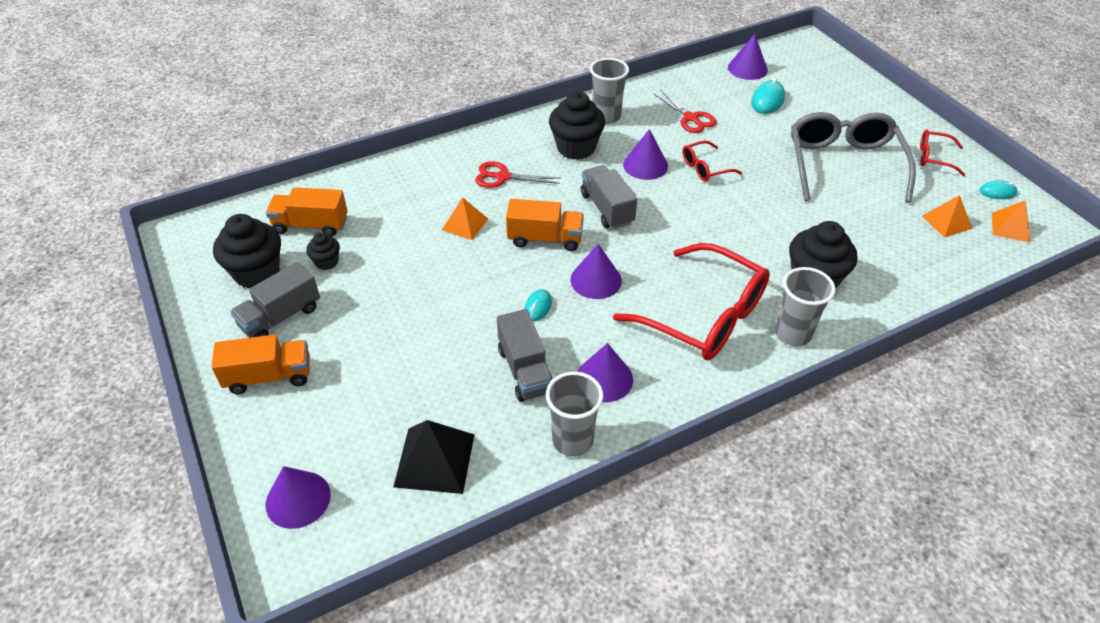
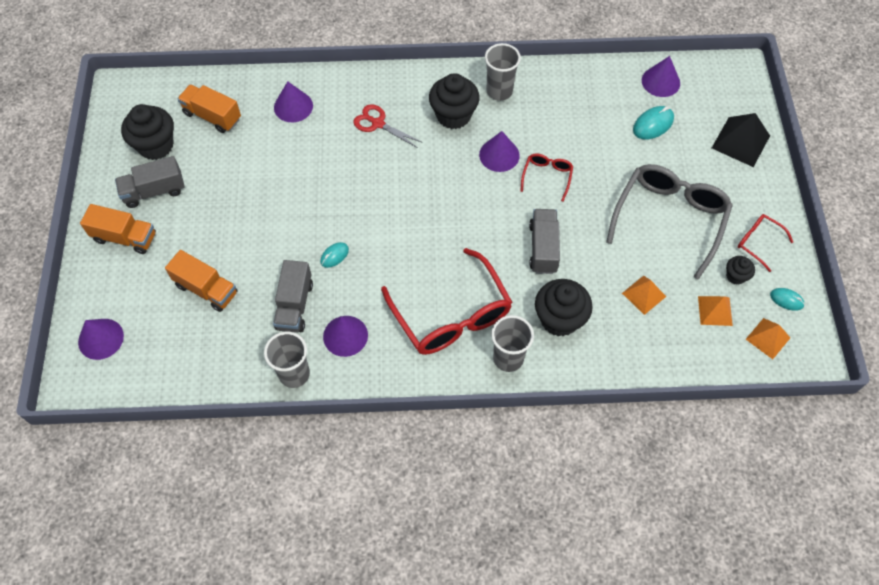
camera: 25 degrees right, 15 degrees up
black cupcake [306,233,340,270] -> black cupcake moved to [726,256,755,285]
black pyramid [393,420,475,494] -> black pyramid moved to [712,113,770,167]
orange pyramid [442,197,488,240] -> orange pyramid moved to [622,276,666,315]
orange truck [506,199,584,251] -> orange truck moved to [165,250,238,312]
purple cone [570,244,622,299] -> purple cone moved to [274,81,313,122]
grey truck [581,165,637,229] -> grey truck moved to [529,209,560,274]
red scissors [653,90,716,133] -> none
red glasses [682,141,742,181] -> red glasses turned 105 degrees clockwise [520,153,573,201]

